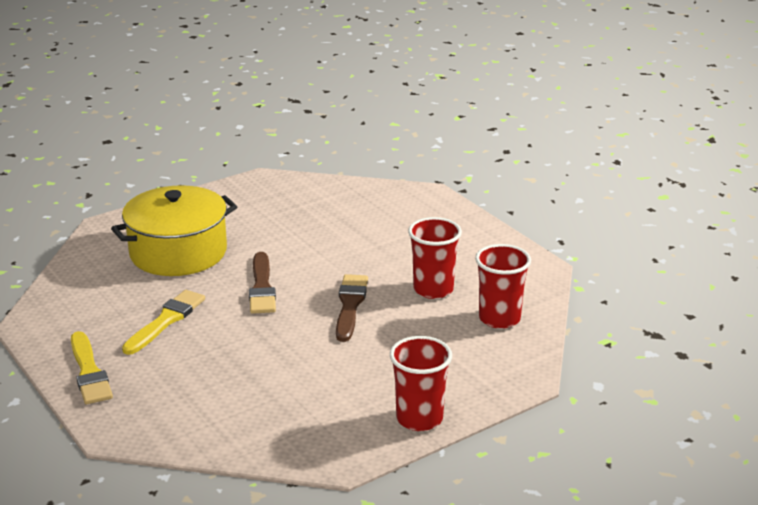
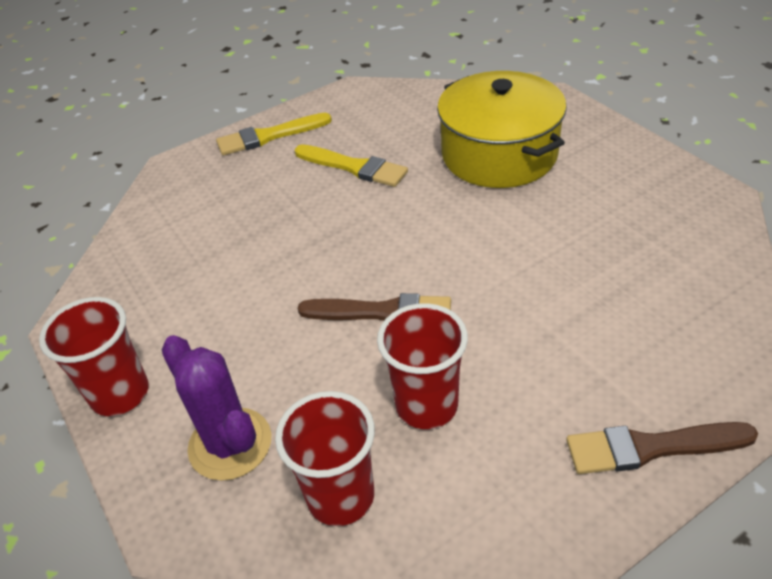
camera: 95 degrees right, 15 degrees up
brown brush [249,252,276,314] -> brown brush moved to [566,422,758,474]
none -> purple cactus [162,335,272,481]

